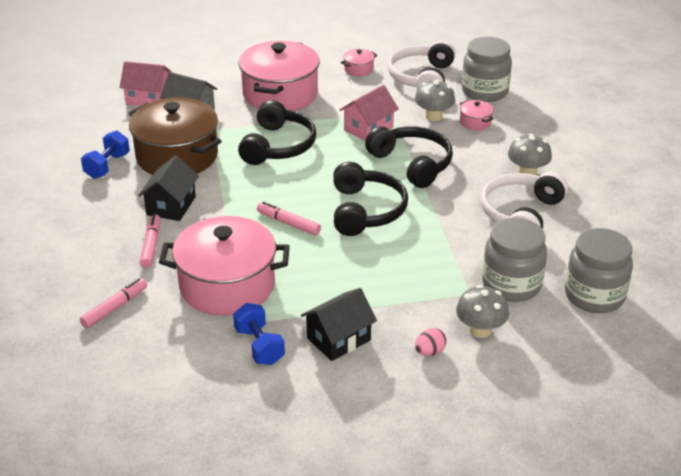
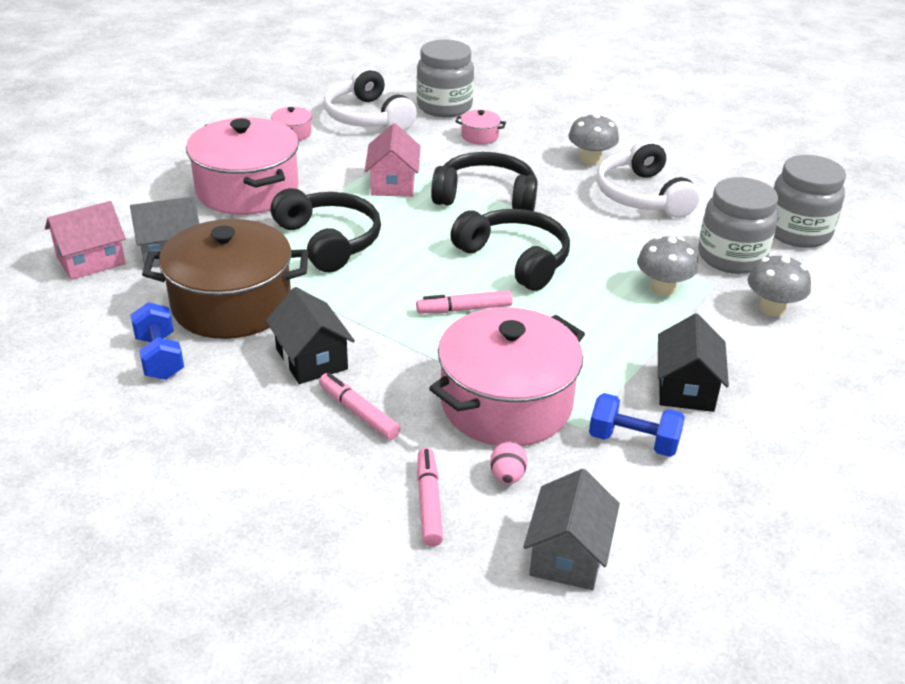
camera: 45 degrees left, 0 degrees up
grey mushroom [415,80,455,121] -> grey mushroom moved to [637,235,698,296]
pink egg [415,328,447,356] -> pink egg moved to [490,441,527,484]
none -> grey house [523,469,620,590]

